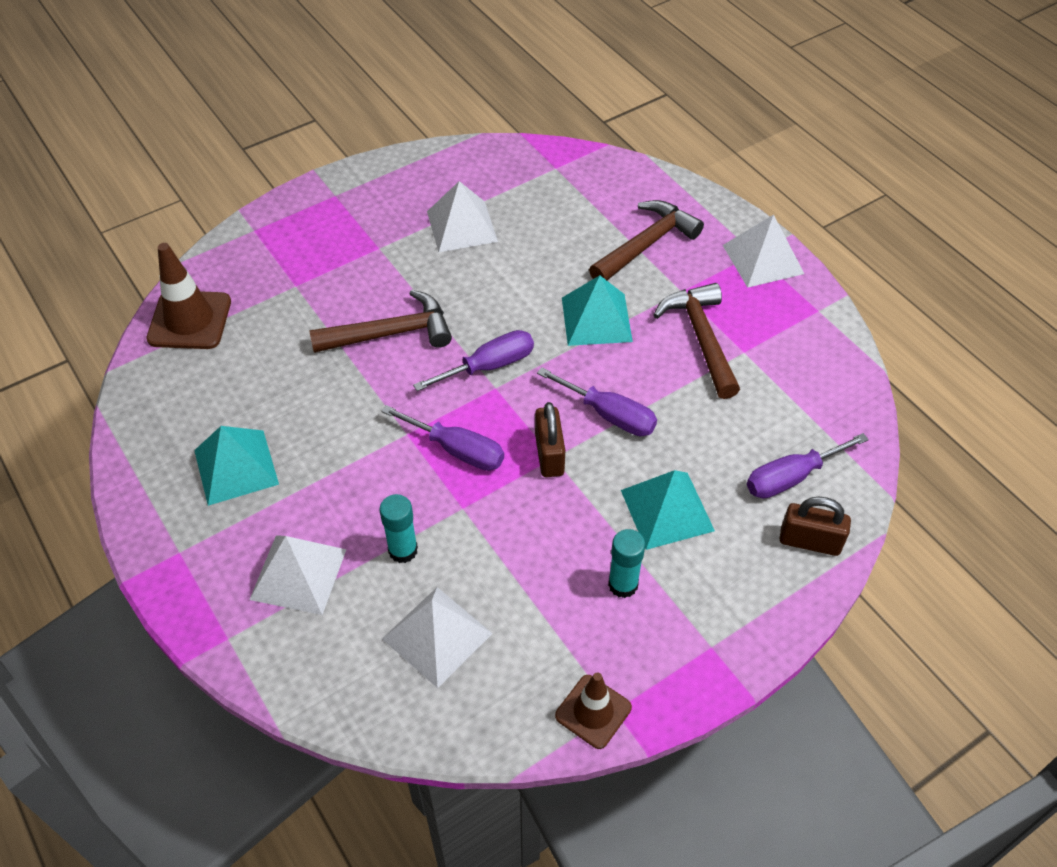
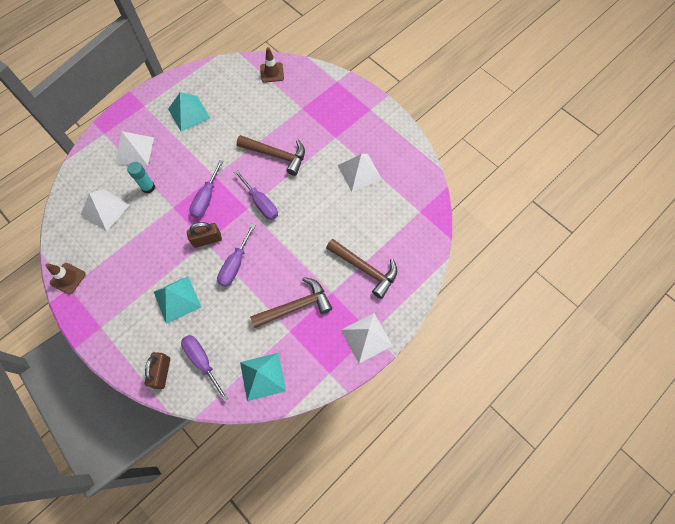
camera: 80 degrees right, 15 degrees up
brown traffic cone [146,243,231,349] -> brown traffic cone [260,47,284,83], size x0.65
brown hammer [309,290,452,353] -> brown hammer turned 45 degrees counterclockwise [237,135,305,176]
turquoise pyramid [562,275,633,346] -> turquoise pyramid moved to [240,353,286,401]
turquoise glue stick [608,529,645,598] -> none

